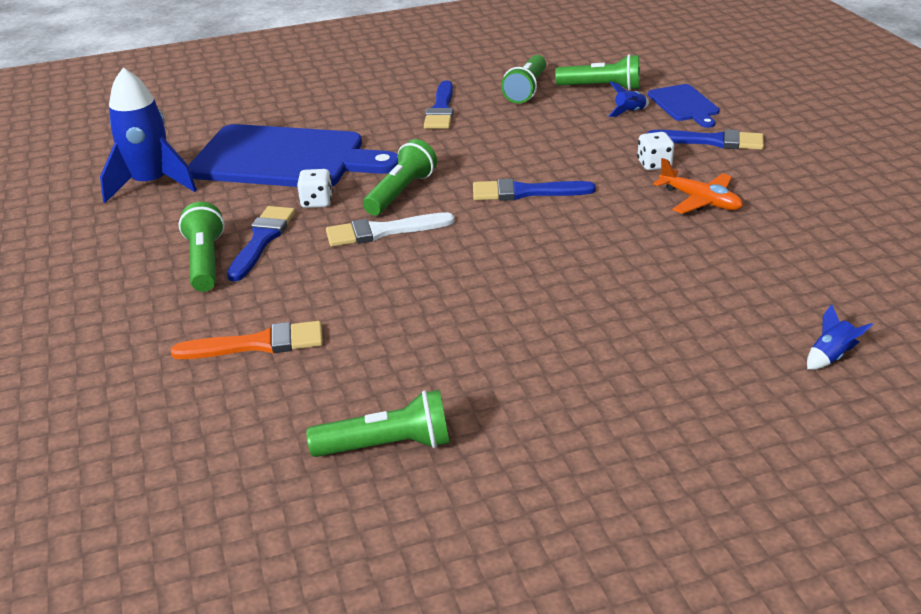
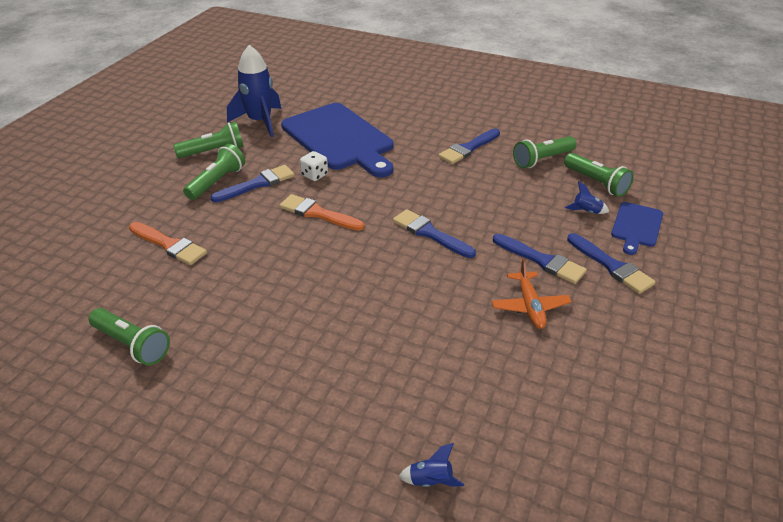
camera: 40 degrees right, 5 degrees up
white brush [326,212,455,247] -> orange brush [279,194,364,231]
green flashlight [363,139,437,216] -> green flashlight moved to [173,122,244,158]
white dice [637,132,674,170] -> blue brush [493,234,587,284]

